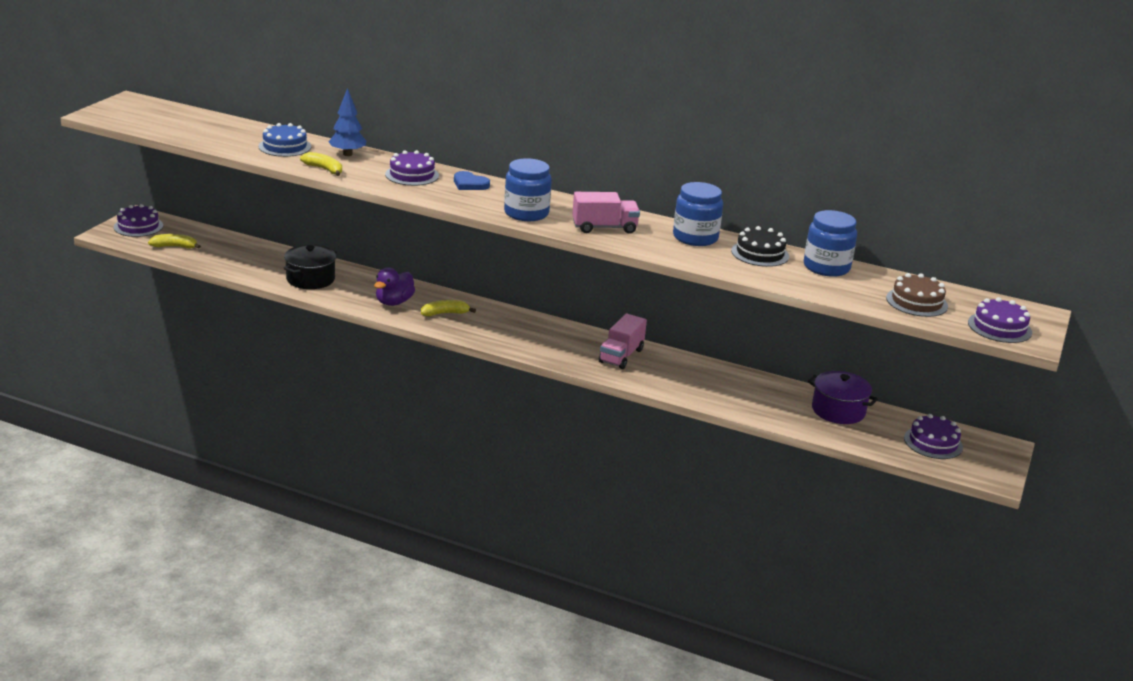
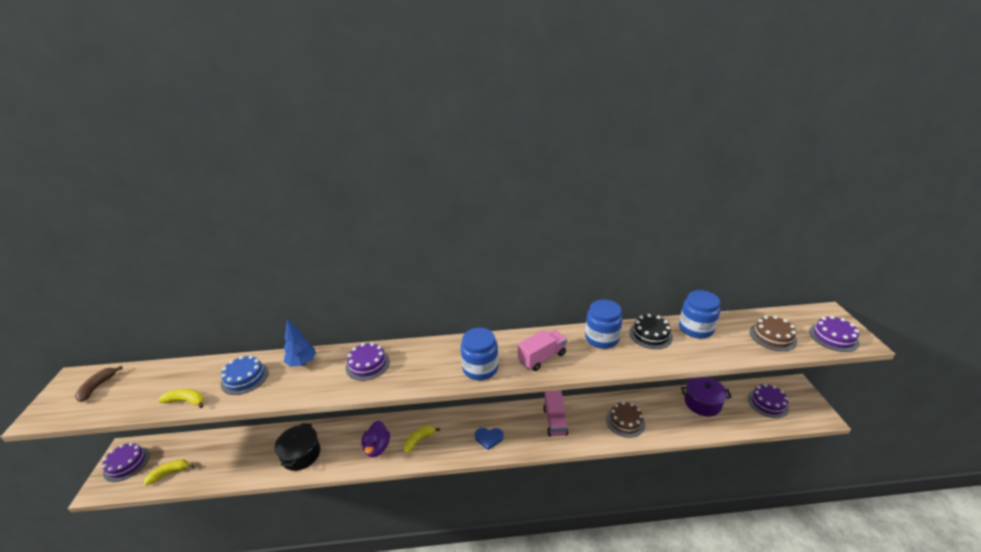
camera: 25 degrees left, 5 degrees up
yellow banana [300,152,342,176] -> yellow banana moved to [158,389,204,408]
blue heart [454,171,490,190] -> blue heart moved to [475,428,504,450]
none -> brown banana [75,366,123,402]
none -> brown cake [606,402,645,438]

